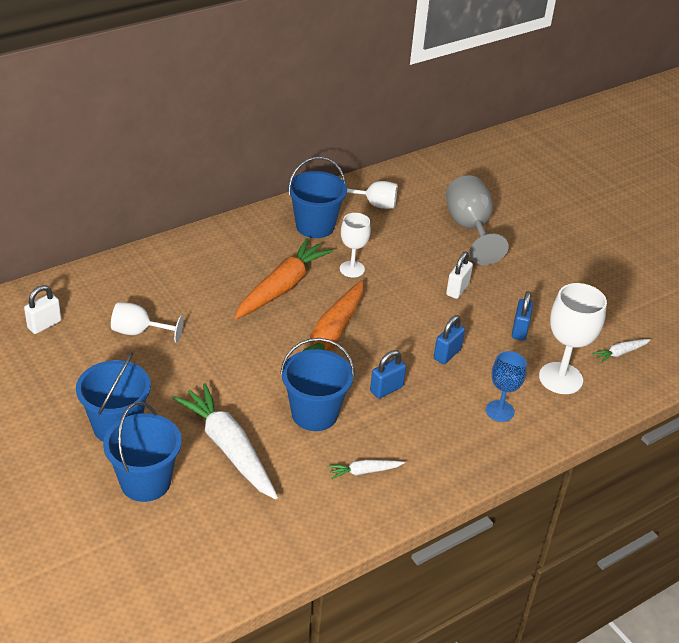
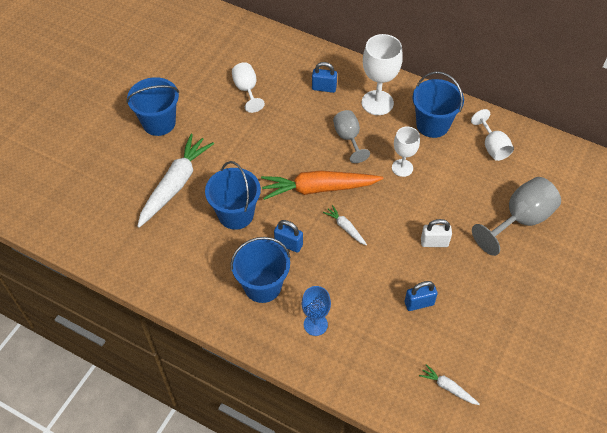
camera: 65 degrees right, 15 degrees up
white padlock [24,285,61,334] -> none
blue bucket [103,401,182,502] -> blue bucket moved to [230,237,290,303]
orange carrot [234,238,333,319] -> grey goblet [333,110,370,163]
white carrot [328,460,405,479] -> white carrot moved to [323,205,367,246]
blue padlock [434,315,465,364] -> blue padlock moved to [312,62,337,93]
white goblet [539,283,607,394] -> white goblet moved to [362,34,403,115]

